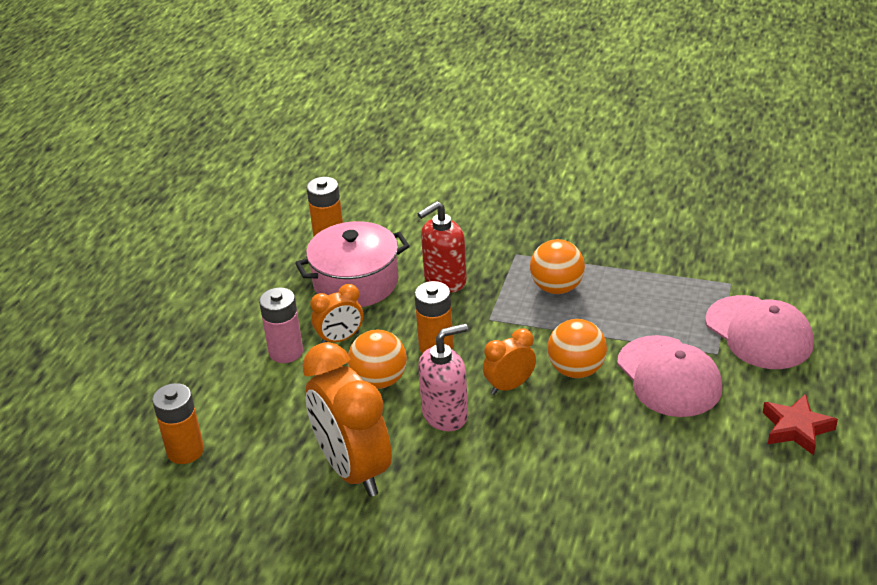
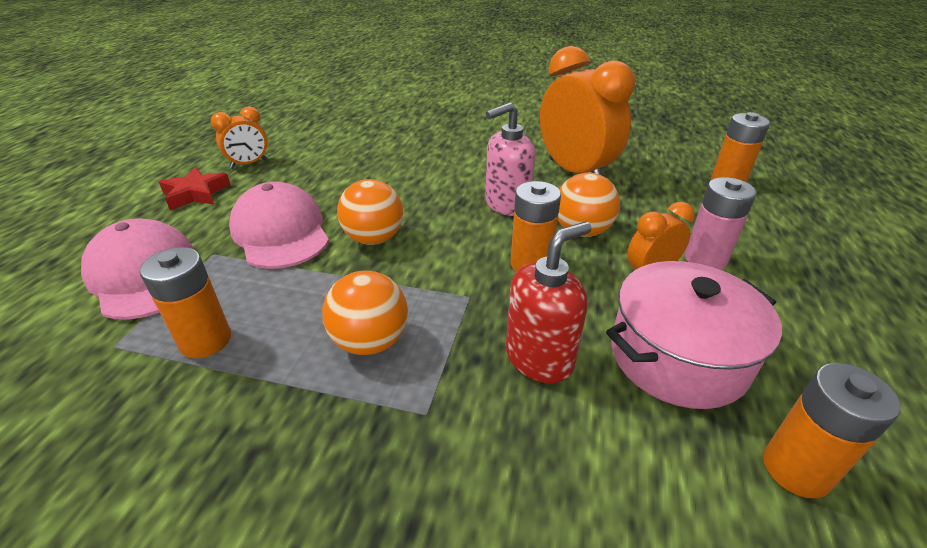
camera: 175 degrees right, 0 degrees up
orange clock [483,329,536,395] -> orange clock moved to [211,106,268,168]
none -> orange battery [140,247,231,358]

